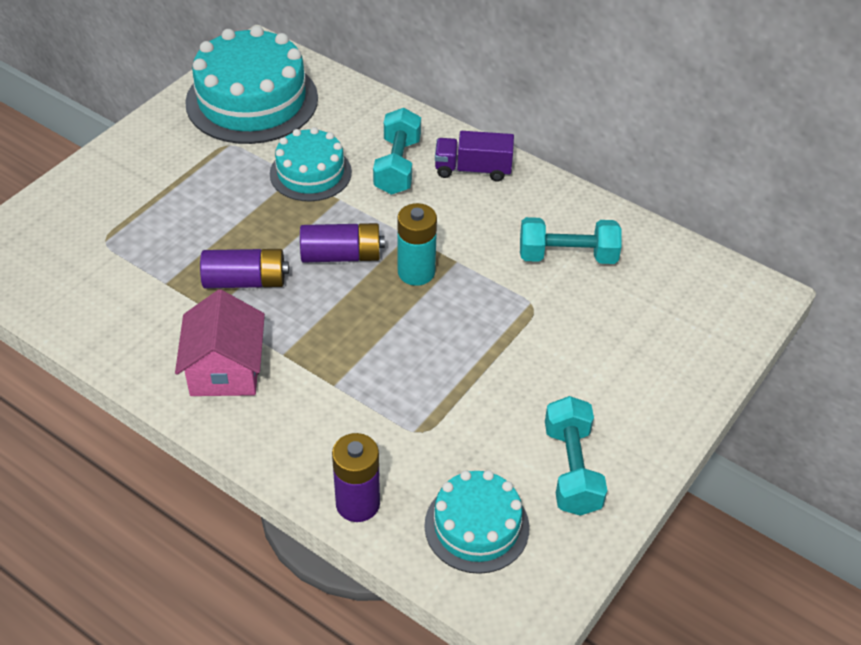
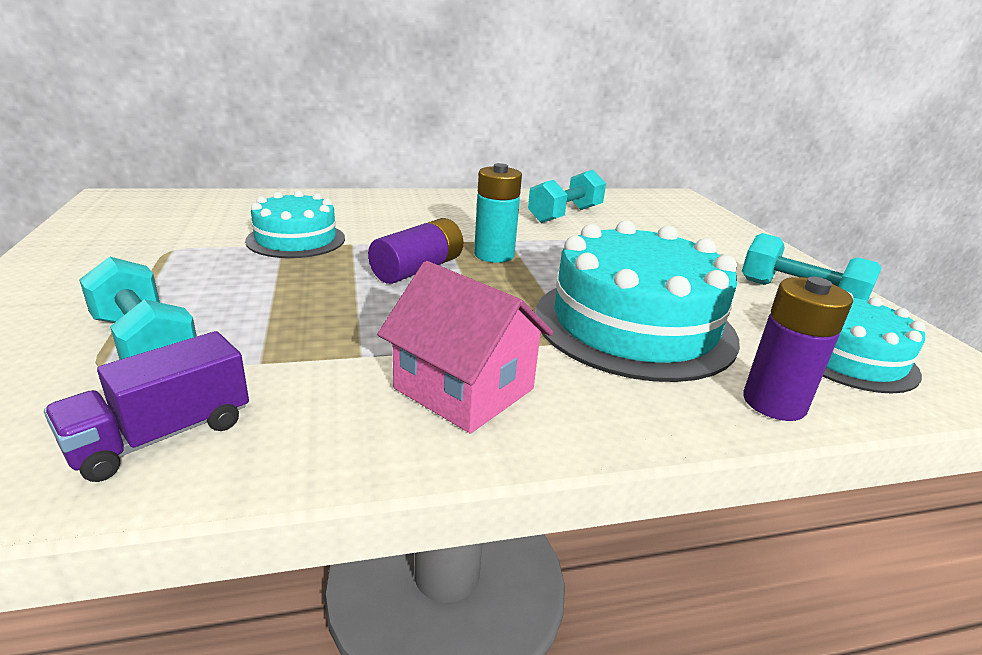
camera: 50 degrees left, 20 degrees down
turquoise cake [185,26,318,144] -> turquoise cake moved to [535,220,740,382]
purple battery [200,249,289,288] -> none
turquoise dumbbell [373,108,421,195] -> turquoise dumbbell moved to [79,257,197,360]
purple truck [435,131,514,182] -> purple truck moved to [44,331,249,482]

